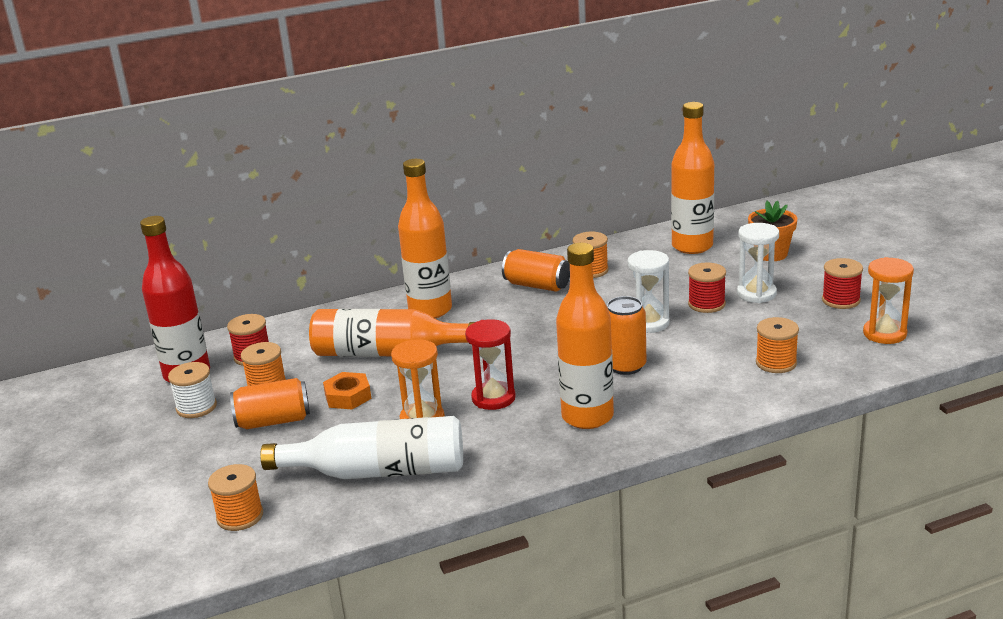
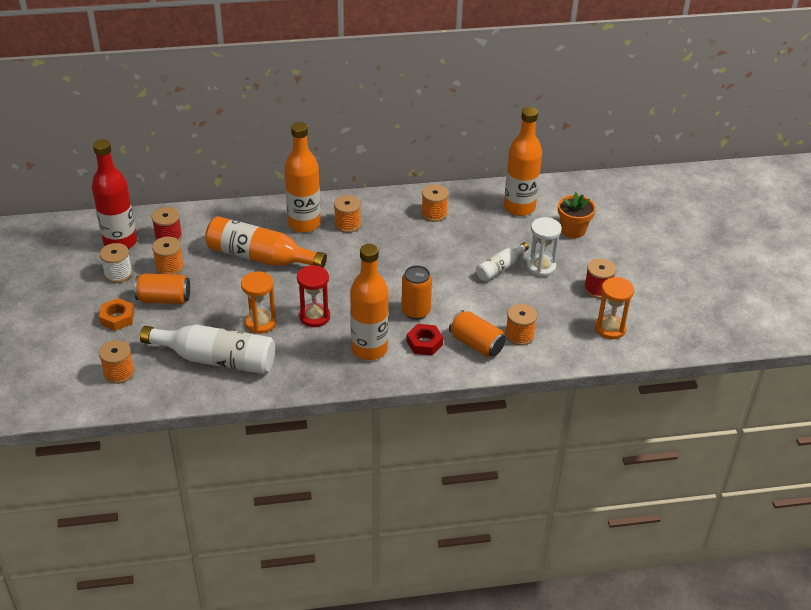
camera: 10 degrees right, 15 degrees up
orange nut [323,372,372,410] -> orange nut moved to [99,298,134,331]
orange can [502,249,570,292] -> orange can moved to [449,310,506,357]
white hourglass [628,250,670,333] -> none
red spool [688,262,726,313] -> white bottle [476,242,529,281]
none -> orange spool [334,195,361,233]
none -> red nut [407,324,443,355]

